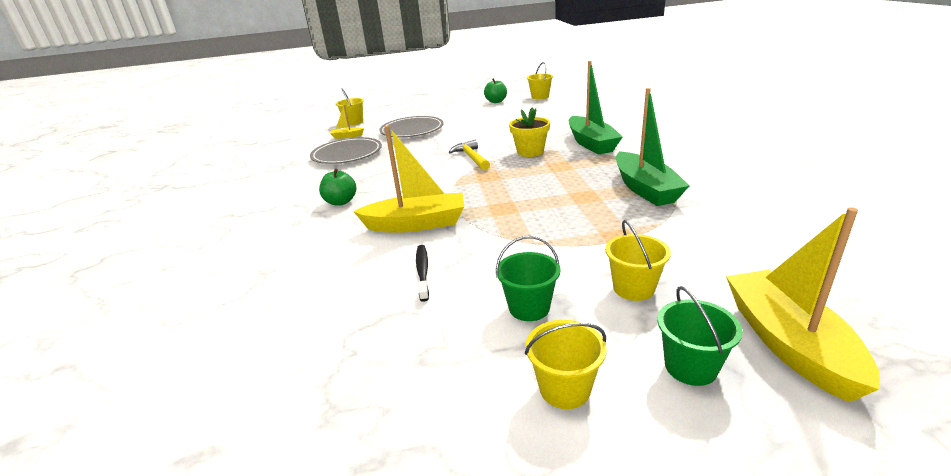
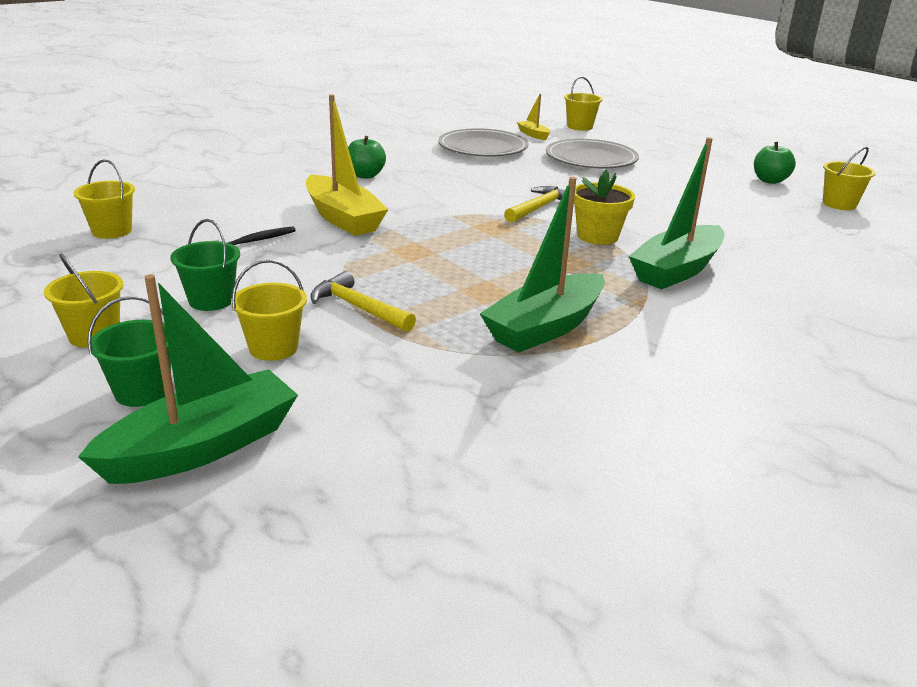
camera: 55 degrees right, 0 degrees up
yellow boat [726,207,880,402] -> green boat [78,274,298,484]
none -> yellow bucket [73,159,135,239]
none -> yellow hammer [310,271,416,332]

